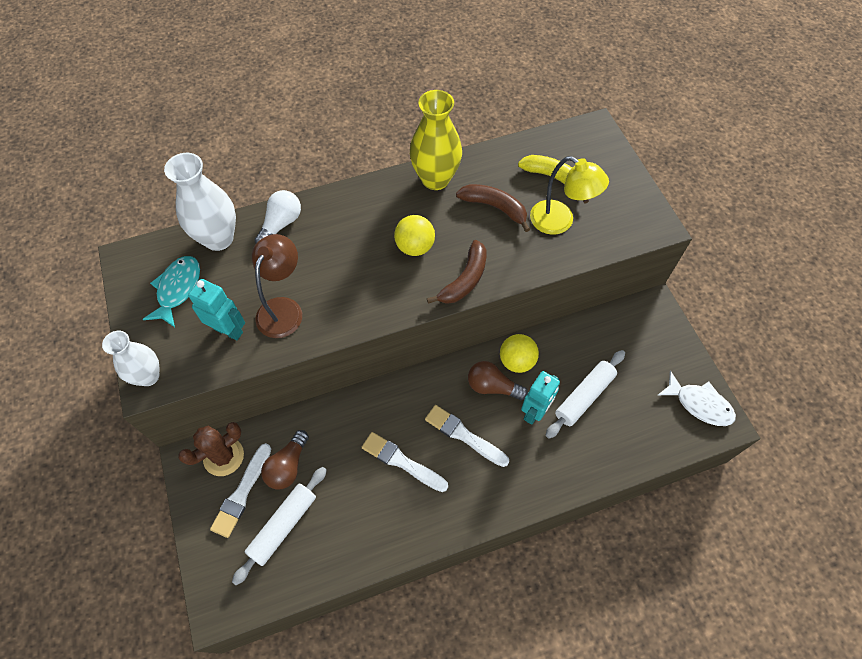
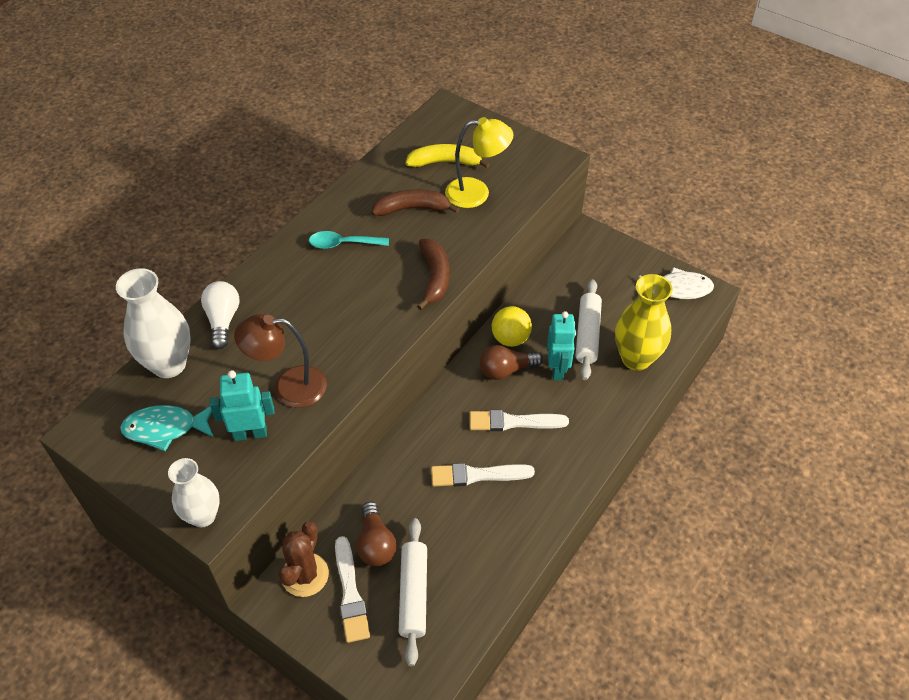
camera: 35 degrees left, 10 degrees down
turquoise fish [143,256,200,327] -> turquoise fish turned 75 degrees counterclockwise [120,405,213,452]
brown lamp [252,234,302,338] -> brown lamp turned 75 degrees counterclockwise [234,314,327,408]
yellow ball [394,215,435,256] -> none
yellow vase [410,90,462,190] -> yellow vase moved to [615,274,673,371]
none -> turquoise spoon [309,231,389,249]

